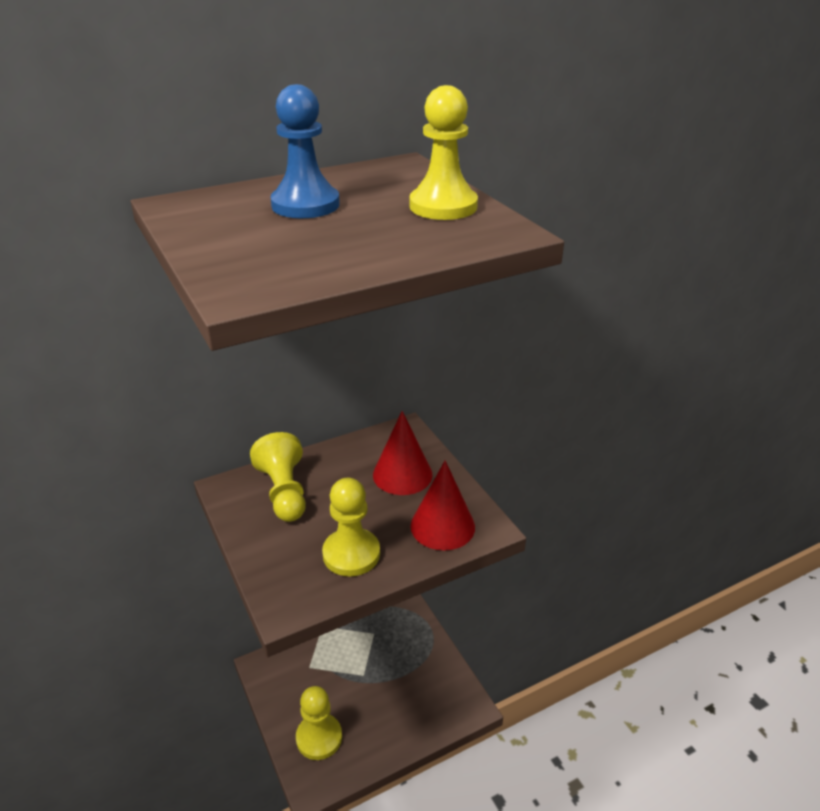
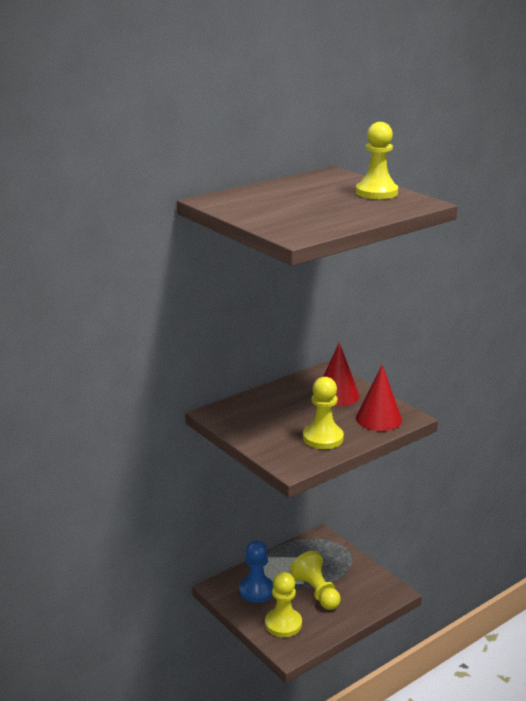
camera: 10 degrees left, 10 degrees down
yellow pawn [250,432,306,522] -> yellow pawn moved to [290,551,341,610]
blue pawn [270,84,340,218] -> blue pawn moved to [239,540,273,603]

